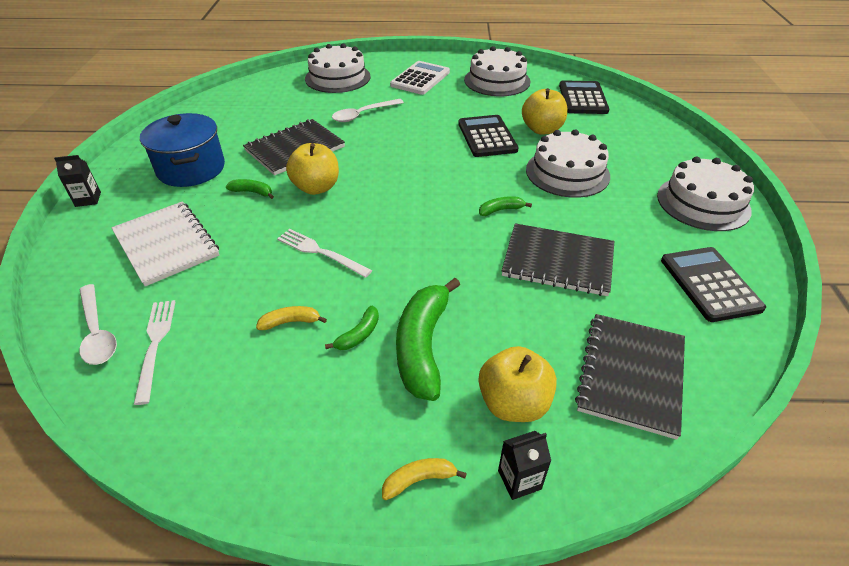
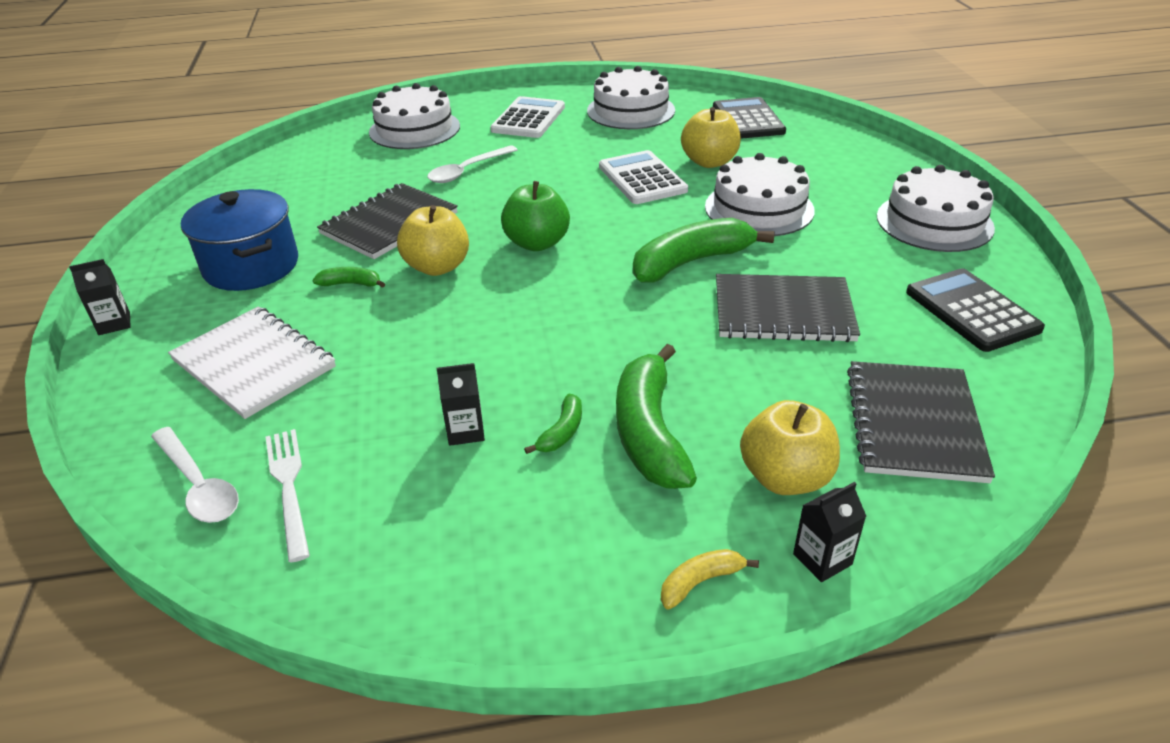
camera: 10 degrees left, 5 degrees down
yellow banana [256,306,327,330] -> black carton [437,363,485,446]
white fork [277,229,372,278] -> none
black calculator [458,115,519,157] -> white calculator [599,150,688,204]
green banana [479,196,532,216] -> green banana [633,218,774,282], size x2.17
none -> green apple [501,181,570,251]

